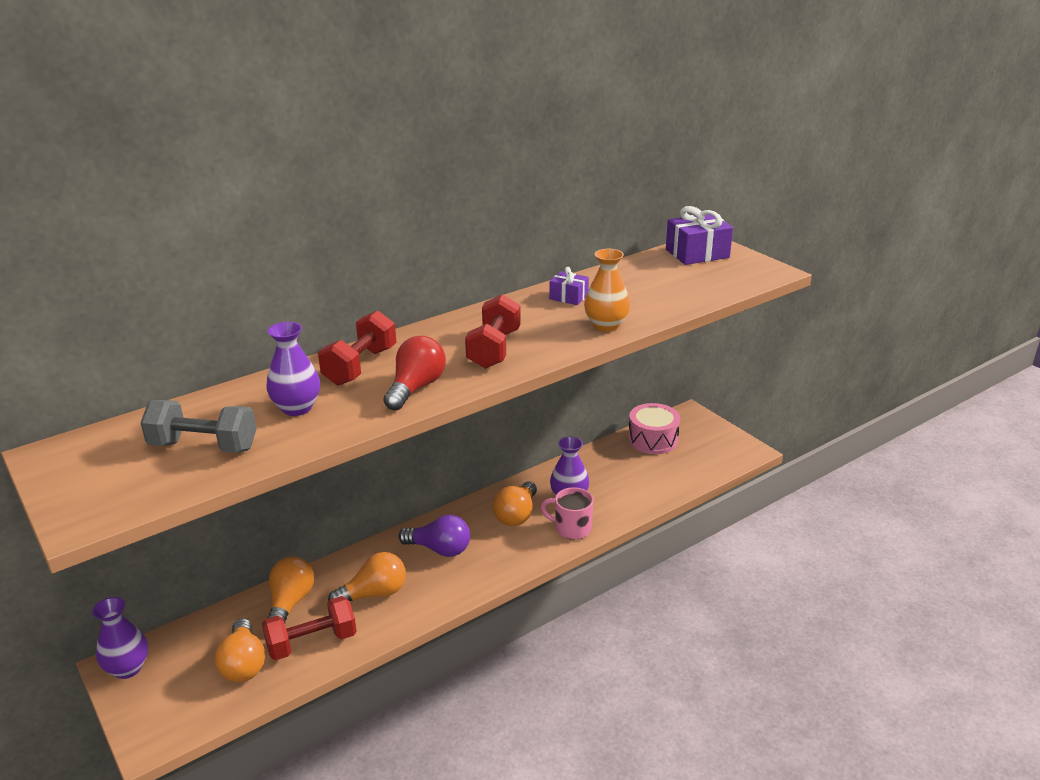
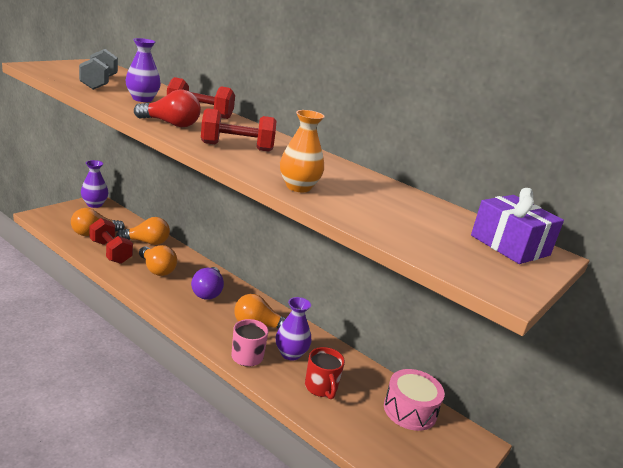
camera: 70 degrees right, 5 degrees down
purple gift [549,267,589,305] -> none
none -> red mug [305,347,345,399]

